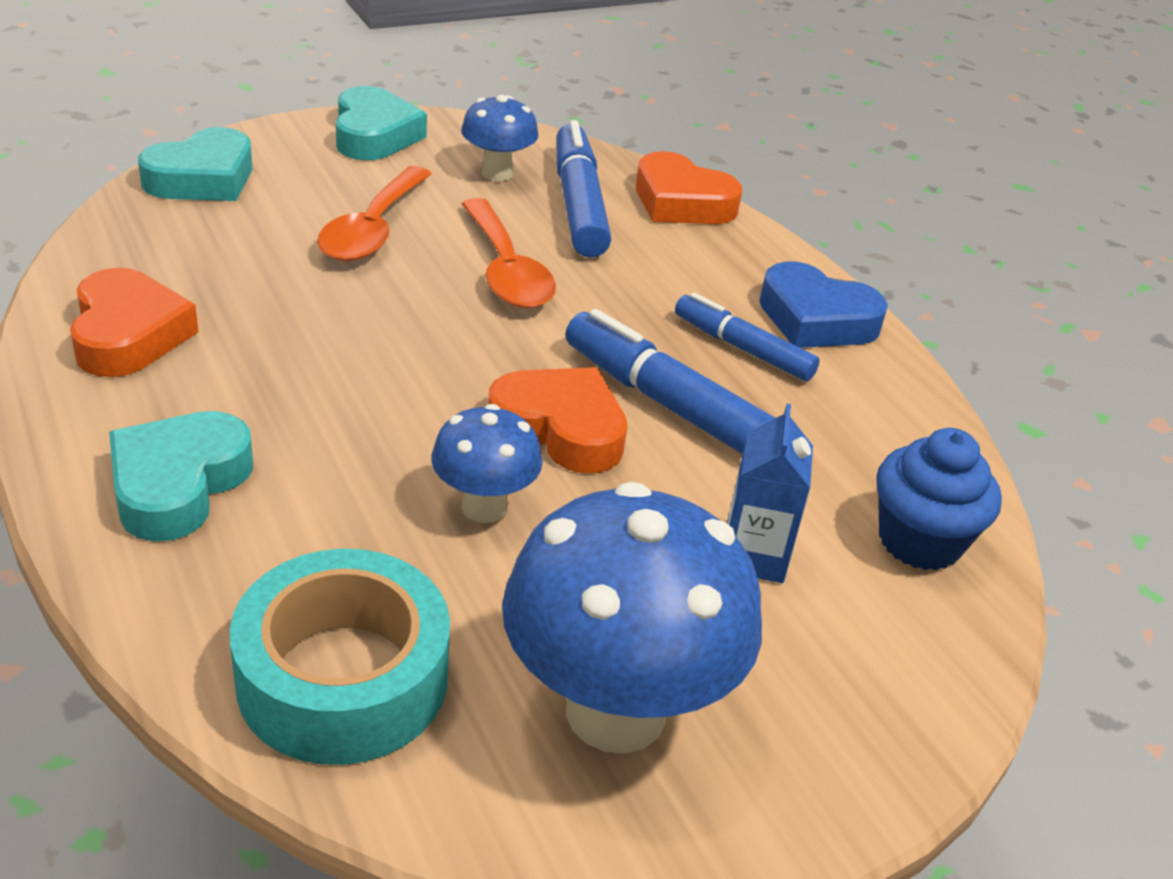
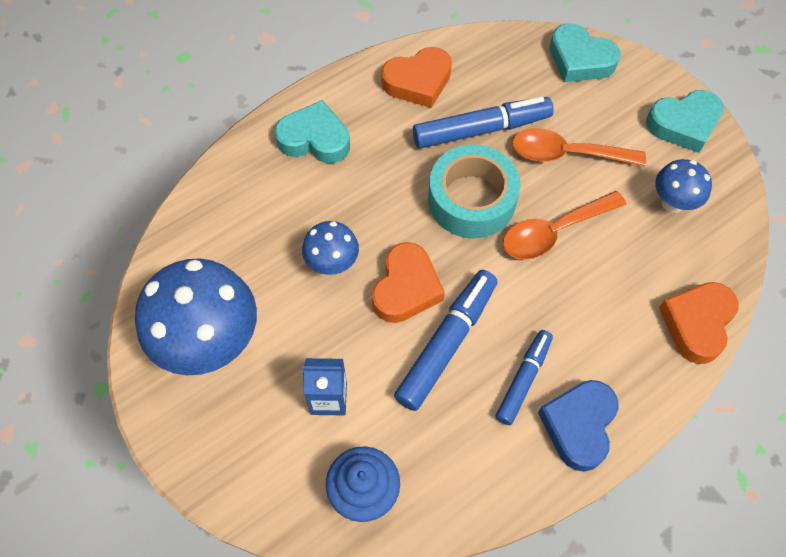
camera: 85 degrees right, 25 degrees up
turquoise tape [230,549,450,765] -> turquoise tape moved to [428,145,521,238]
blue marker [556,120,611,258] -> blue marker moved to [413,97,554,149]

